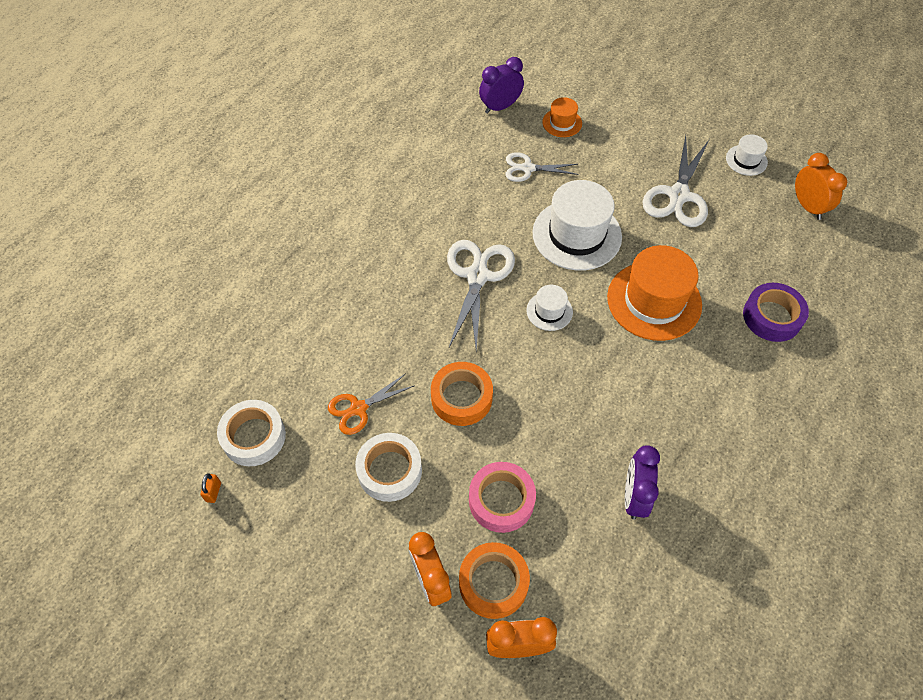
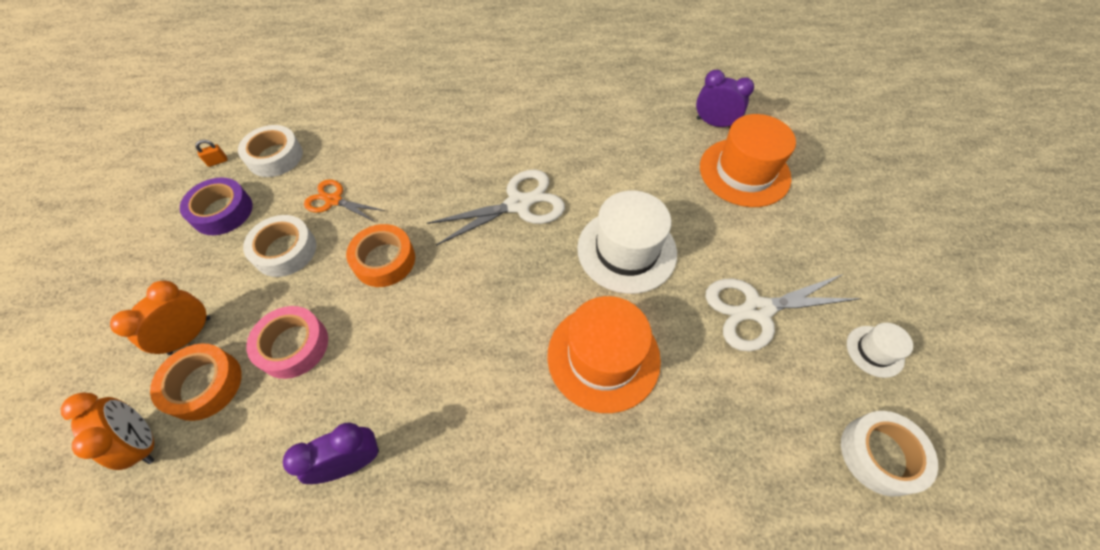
camera: 55 degrees right, 0 degrees up
white scissors [505,152,578,182] -> none
white hat [526,285,573,331] -> none
orange hat [542,97,582,137] -> orange hat [700,114,796,207], size x2.04
purple tape [743,283,809,342] -> purple tape moved to [180,177,253,235]
orange clock [795,153,847,220] -> white tape [841,411,938,497]

